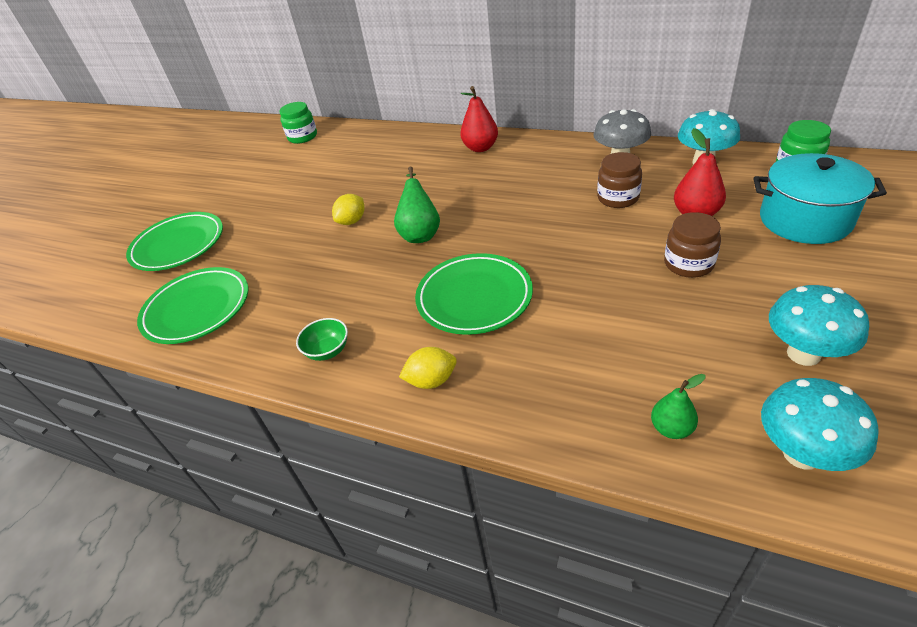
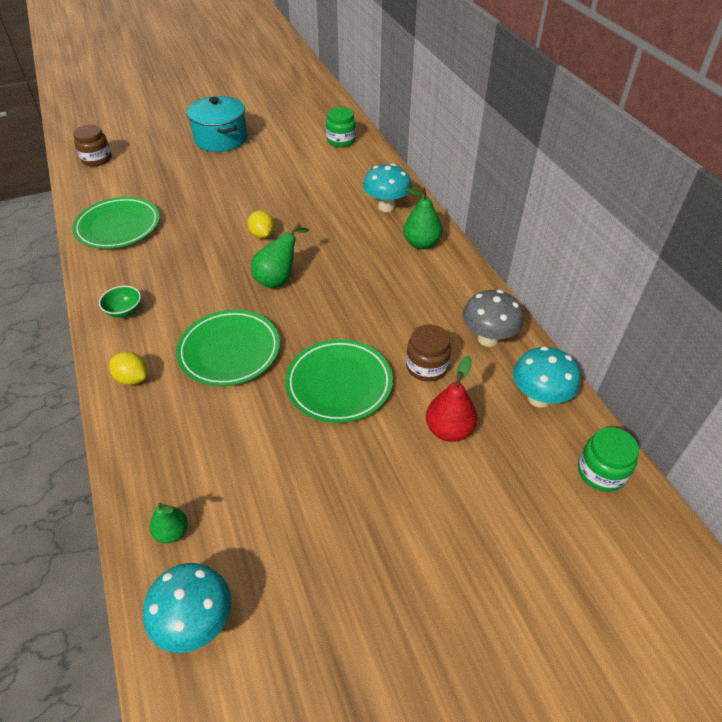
camera: 40 degrees right, 5 degrees up
green plate [126,212,223,271] -> green plate moved to [285,339,393,423]
yellow lemon [332,194,365,225] -> yellow lemon turned 75 degrees clockwise [248,210,275,239]
red pear [460,86,498,152] -> green pear [403,187,442,249]
brown jar [664,212,721,278] -> brown jar moved to [73,125,111,166]
turquoise pot [754,153,887,244] -> turquoise pot moved to [187,96,247,152]
turquoise mushroom [769,285,869,366] -> turquoise mushroom moved to [363,164,412,212]

